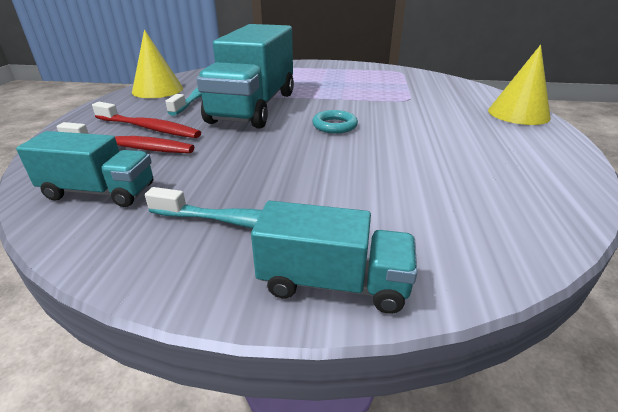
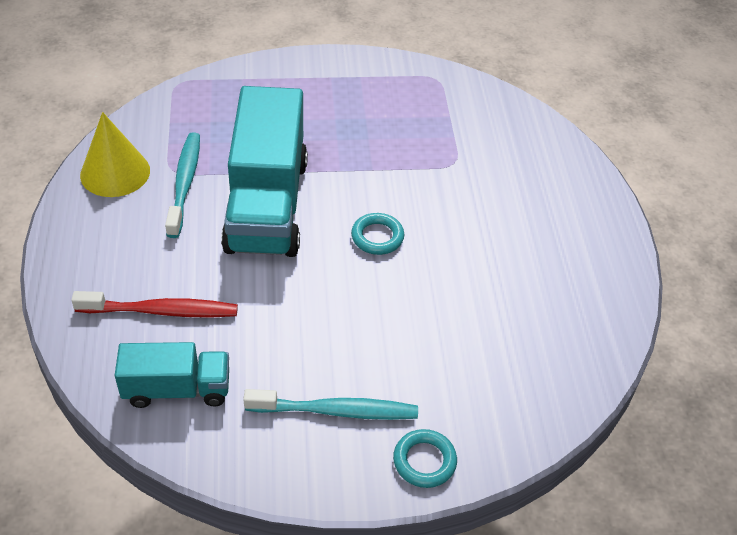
camera: 15 degrees left, 15 degrees up
red toothbrush [92,102,201,138] -> none
turquoise truck [251,201,417,314] -> turquoise ring [393,429,457,488]
yellow cone [488,45,551,125] -> none

